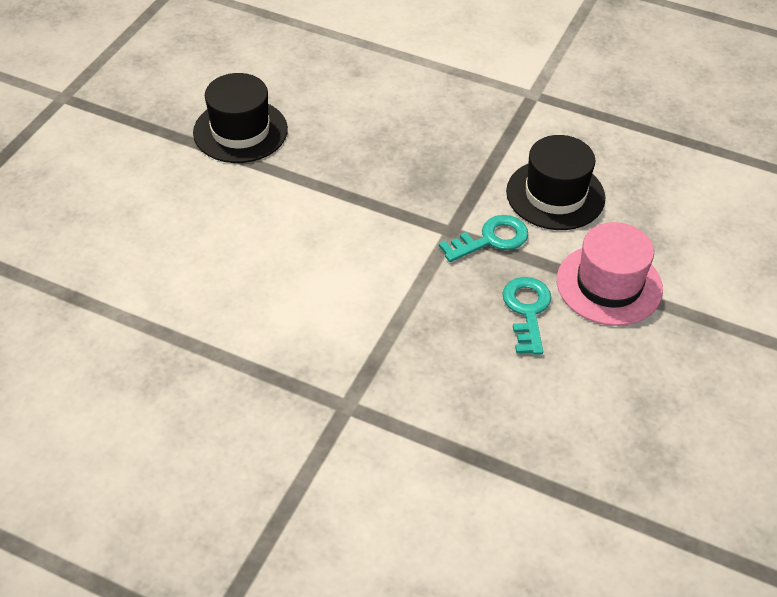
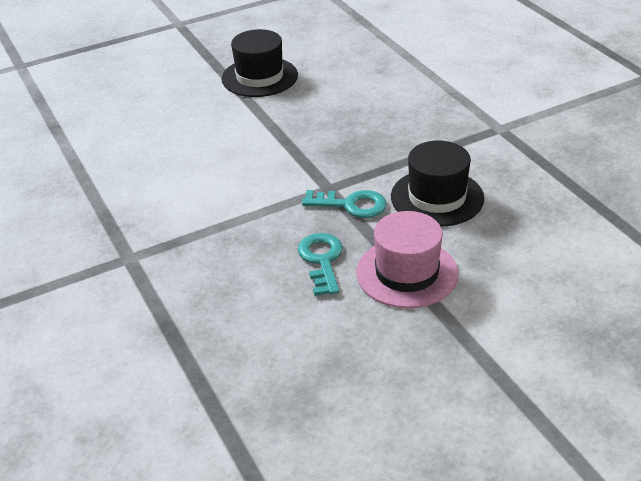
camera: 40 degrees right, 10 degrees down
turquoise key [502,277,551,355] -> turquoise key turned 45 degrees counterclockwise [298,233,343,296]

